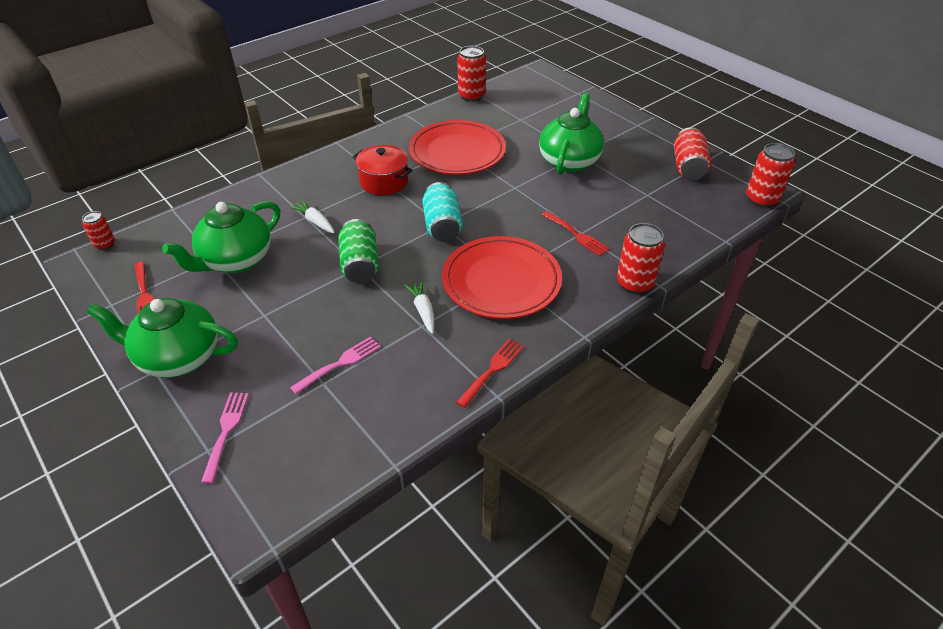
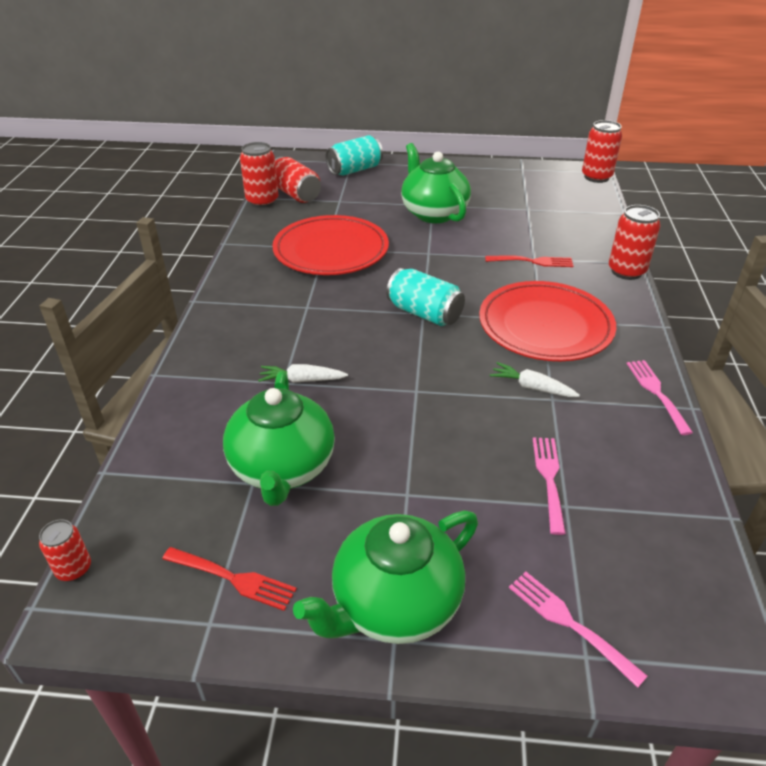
camera: 45 degrees left, 5 degrees down
green can [338,219,379,283] -> none
red pot [353,145,412,195] -> none
red fork [456,339,524,408] -> pink fork [626,360,693,435]
red can [674,127,711,180] -> red can moved to [275,157,321,203]
none -> turquoise can [326,135,383,175]

